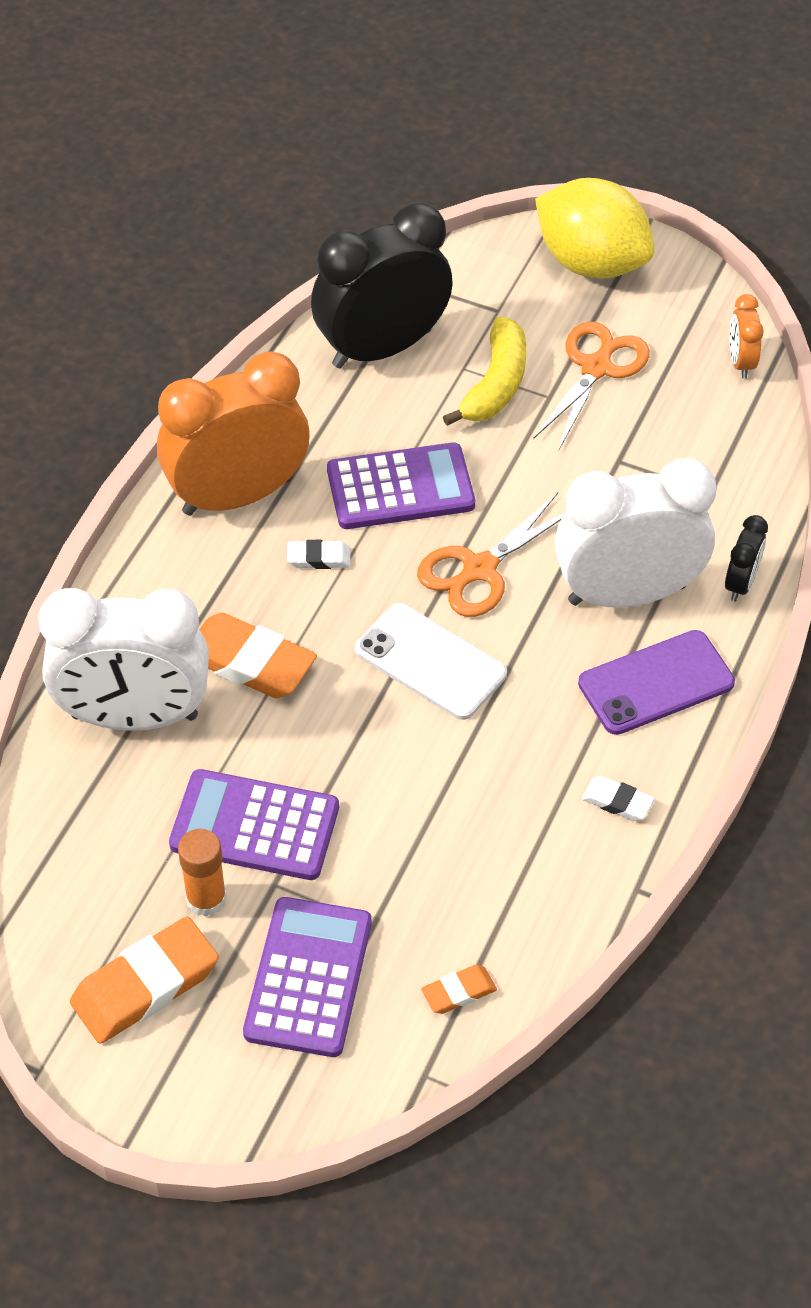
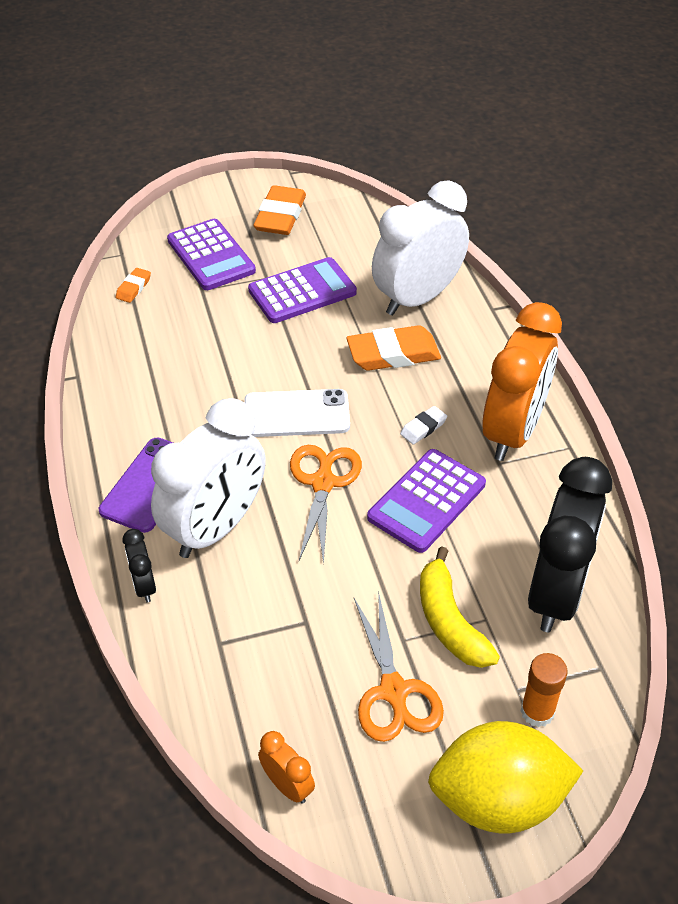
camera: 140 degrees right, 5 degrees down
orange glue stick [178,829,227,917] -> orange glue stick moved to [521,653,568,727]
white eraser [582,776,655,821] -> none

